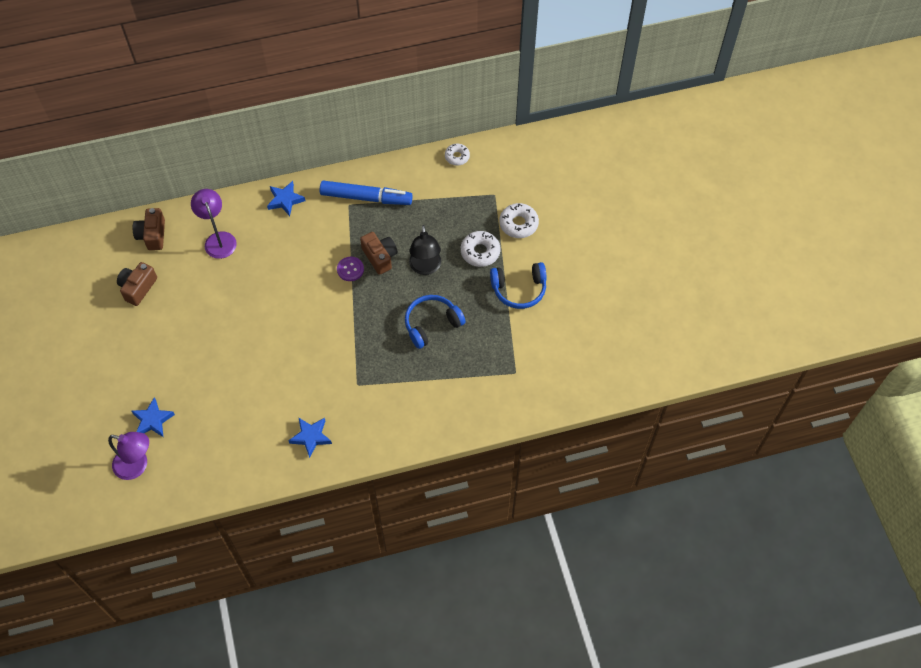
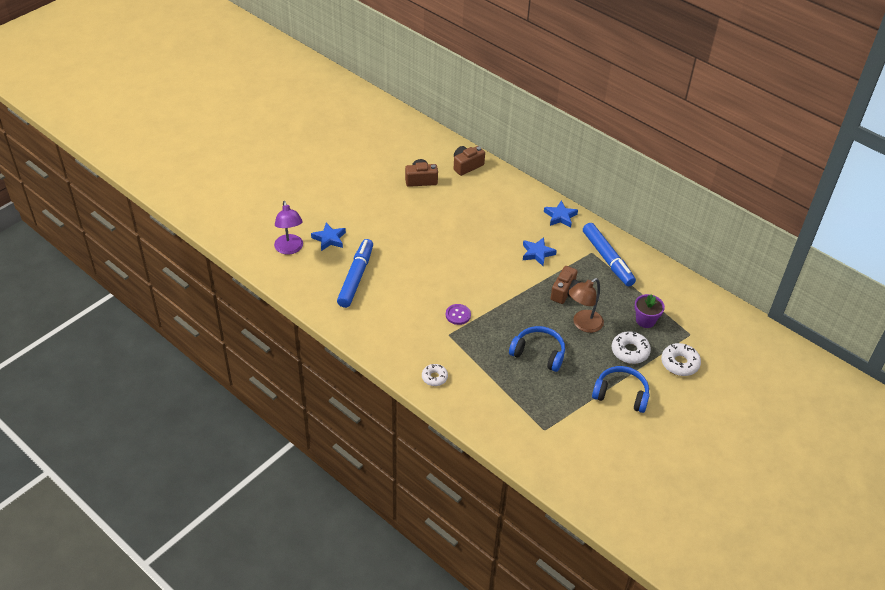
camera: 55 degrees right, 15 degrees down
purple lamp [191,189,237,259] -> none
blue star [288,417,332,458] -> blue star moved to [523,237,557,266]
purple button [337,257,364,281] -> purple button moved to [446,304,471,325]
black lamp [409,225,441,275] -> brown lamp [569,278,604,333]
white donut [445,144,470,165] -> white donut moved to [422,364,448,386]
blue headphones [490,262,547,309] -> blue headphones turned 150 degrees clockwise [592,366,650,413]
none -> blue marker [337,239,373,308]
none -> purple flower pot [634,294,665,328]

